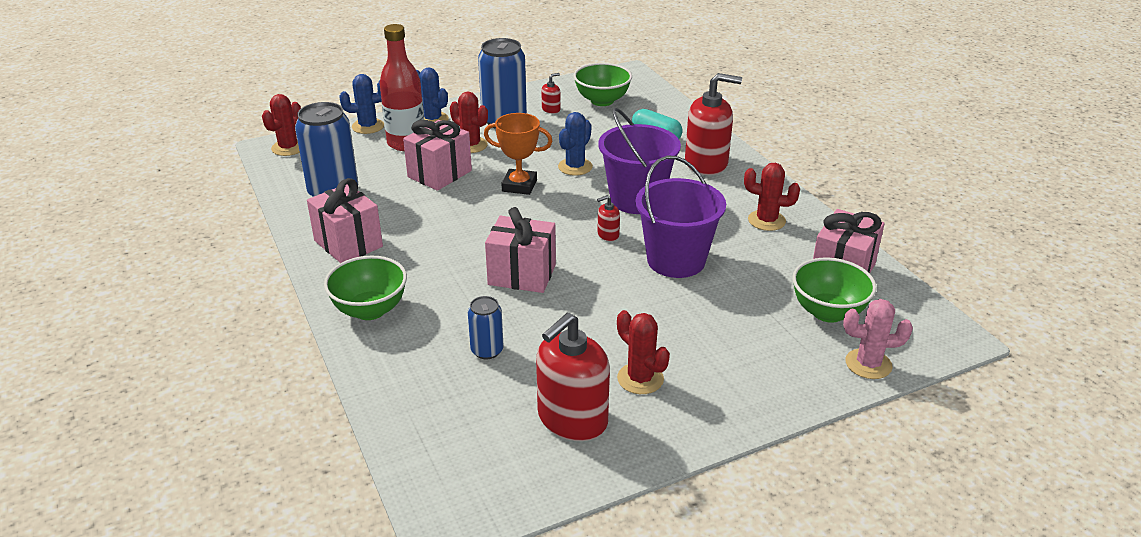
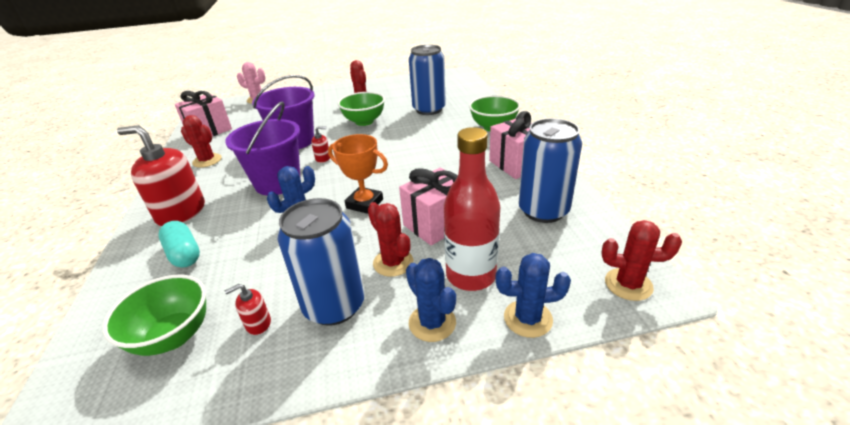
camera: 165 degrees left, 0 degrees up
red cactus [262,94,301,156] -> red cactus turned 60 degrees clockwise [601,220,682,301]
blue can [468,296,504,359] -> blue can [409,45,446,115], size x1.92
pink gift [485,207,556,293] -> none
red soap dispenser [536,313,610,441] -> none
green bowl [792,257,877,323] -> green bowl moved to [338,92,385,126]

